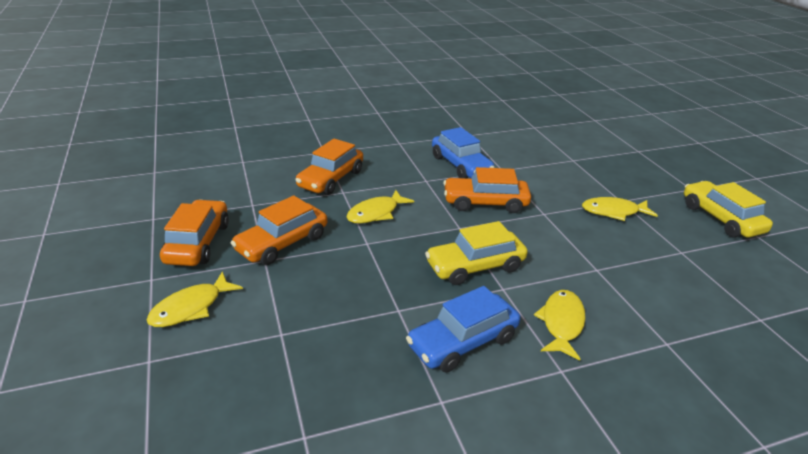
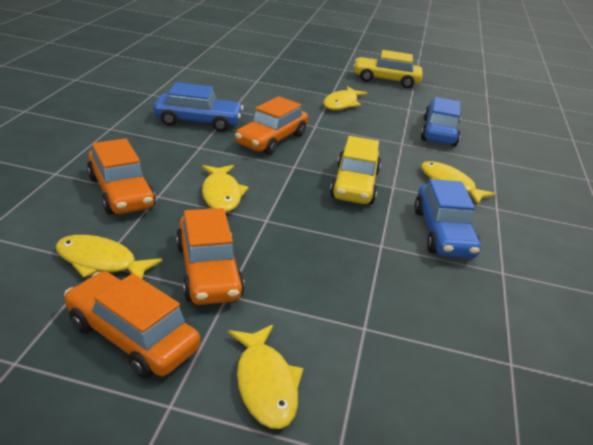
camera: 60 degrees left, 0 degrees up
none -> yellow fish [56,235,162,279]
none -> blue car [421,97,461,146]

